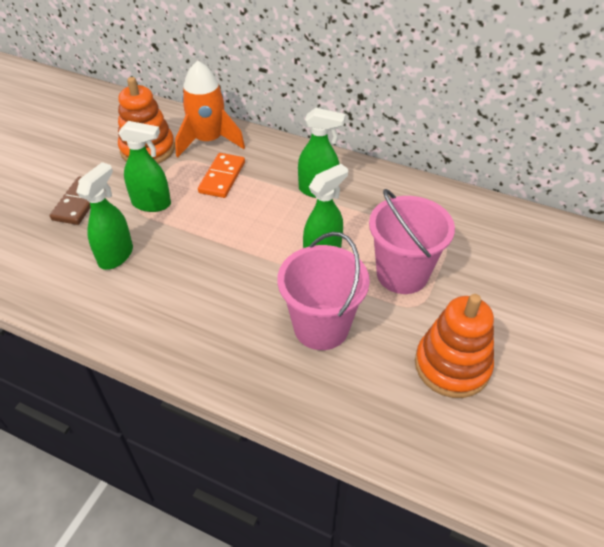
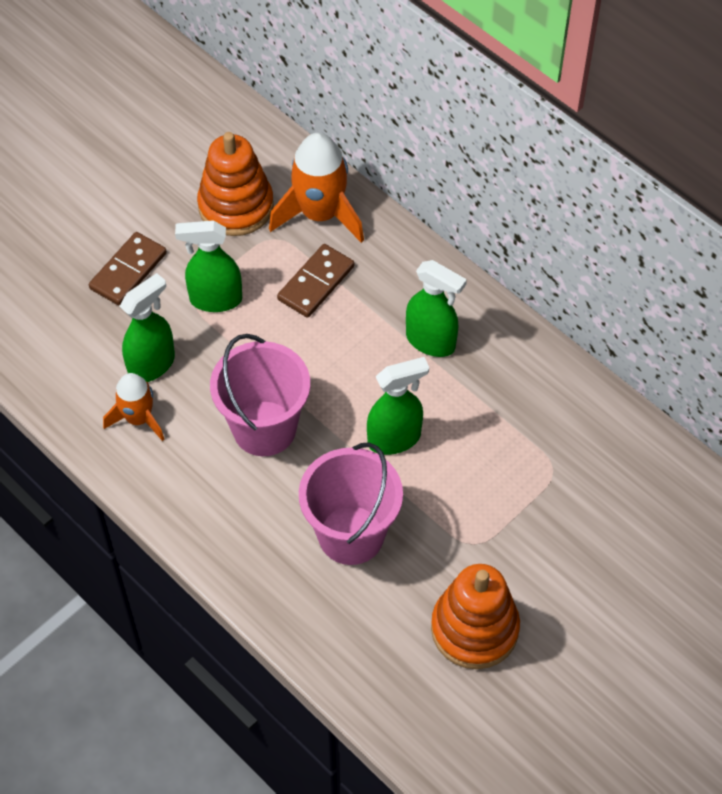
camera: 20 degrees right, 10 degrees up
green spray bottle [118,121,171,212] -> green spray bottle turned 150 degrees clockwise [175,220,242,312]
orange domino [198,153,245,198] -> brown domino [277,244,354,318]
pink bucket [369,189,455,294] -> pink bucket moved to [210,334,310,456]
none -> orange rocket [103,373,164,441]

